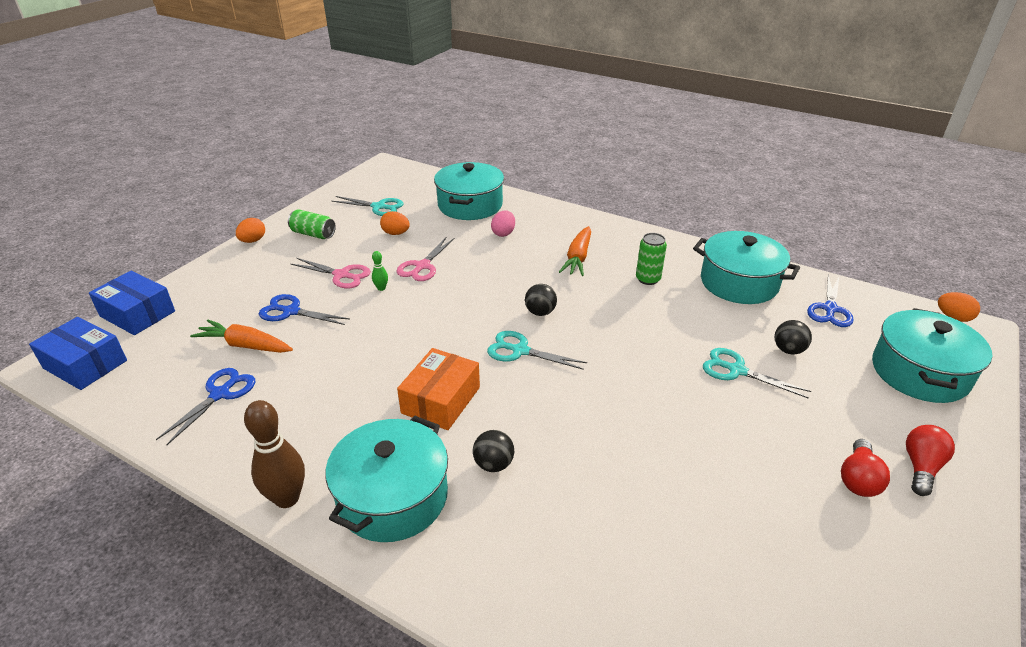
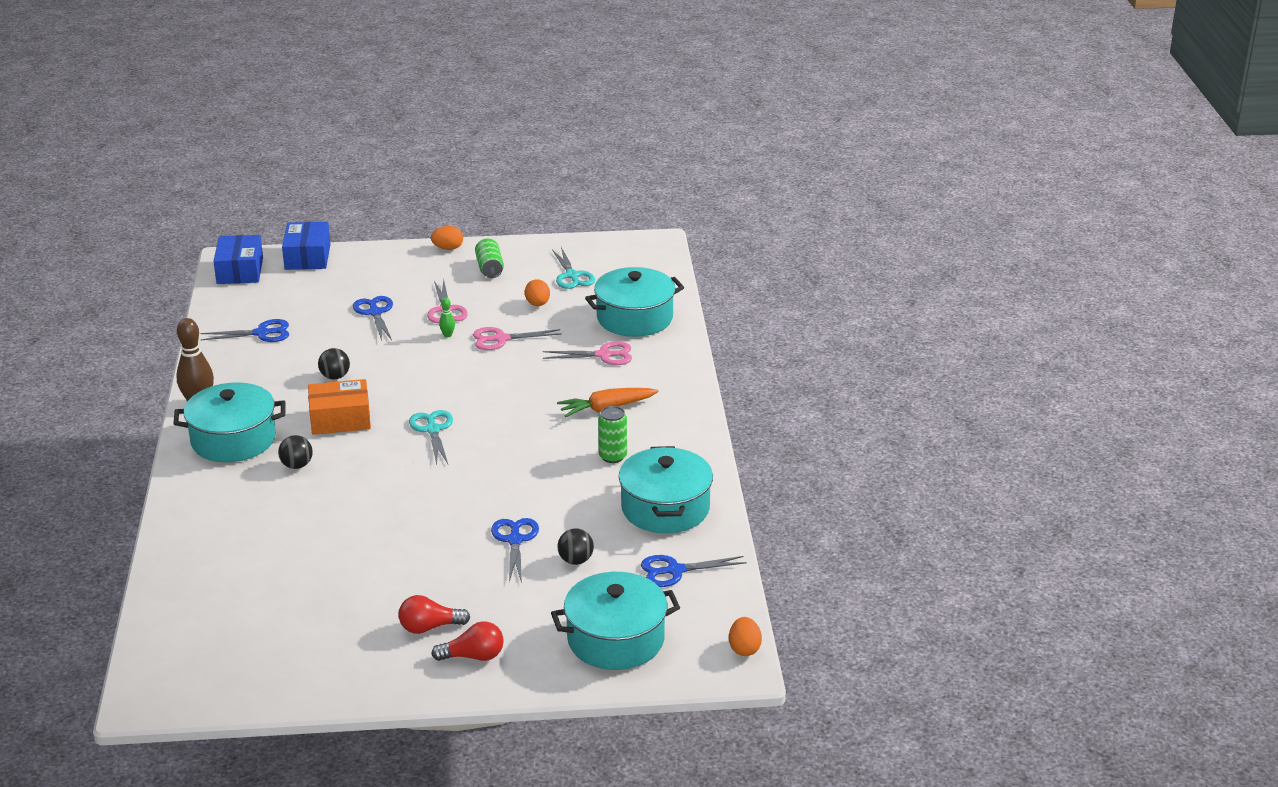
camera: 55 degrees right, 5 degrees down
orange carrot [190,320,293,353] -> none
pink egg [491,211,515,237] -> pink scissors [543,341,632,365]
black ball [525,284,557,316] -> black ball moved to [318,348,350,380]
turquoise scissors [703,348,811,399] -> blue scissors [491,518,539,583]

